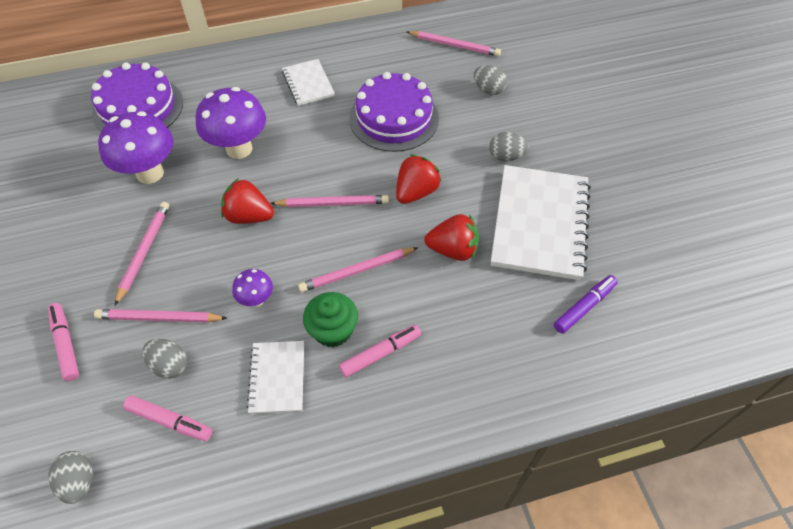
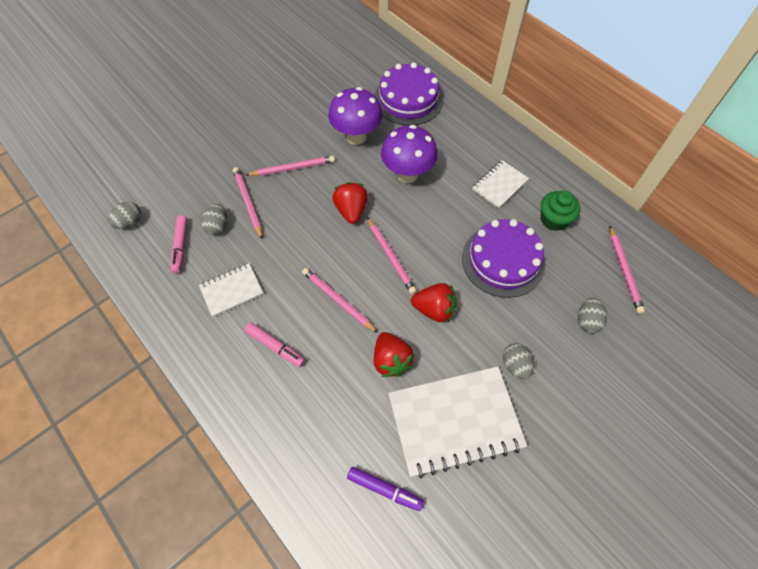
camera: 65 degrees right, 5 degrees up
pink marker [48,303,79,381] -> none
purple mushroom [232,269,273,307] -> none
green cupcake [303,292,358,348] -> green cupcake moved to [541,191,580,231]

